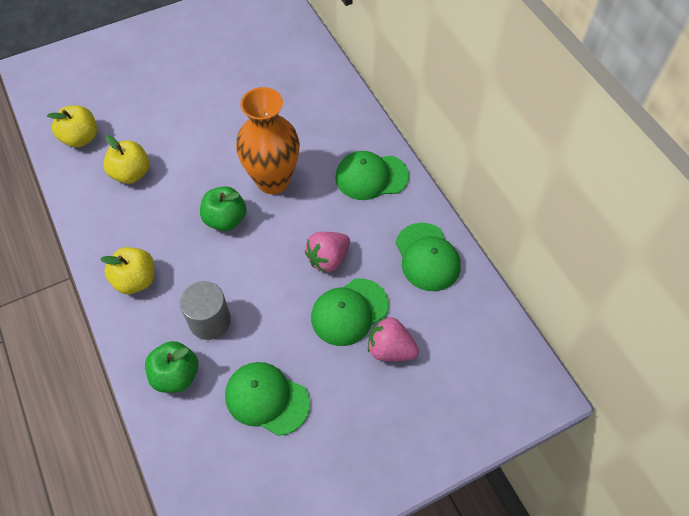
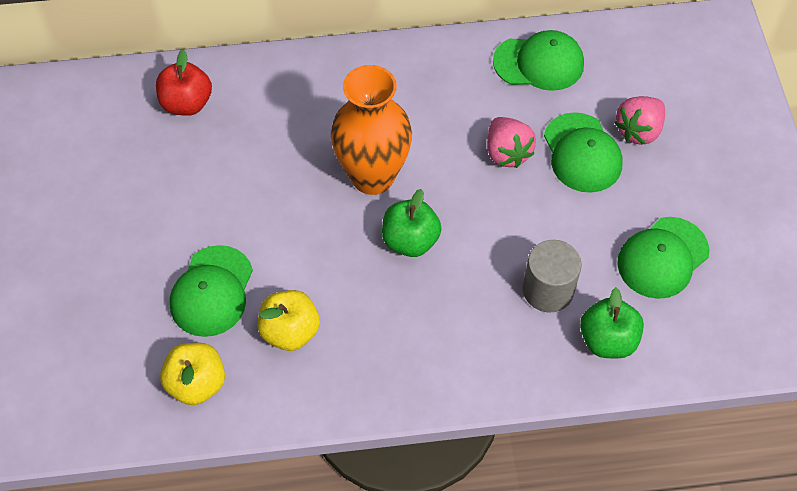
camera: 70 degrees left, 0 degrees up
yellow apple [100,247,154,294] -> none
green cap [335,151,409,200] -> green cap moved to [170,245,253,337]
none -> red apple [156,50,212,116]

